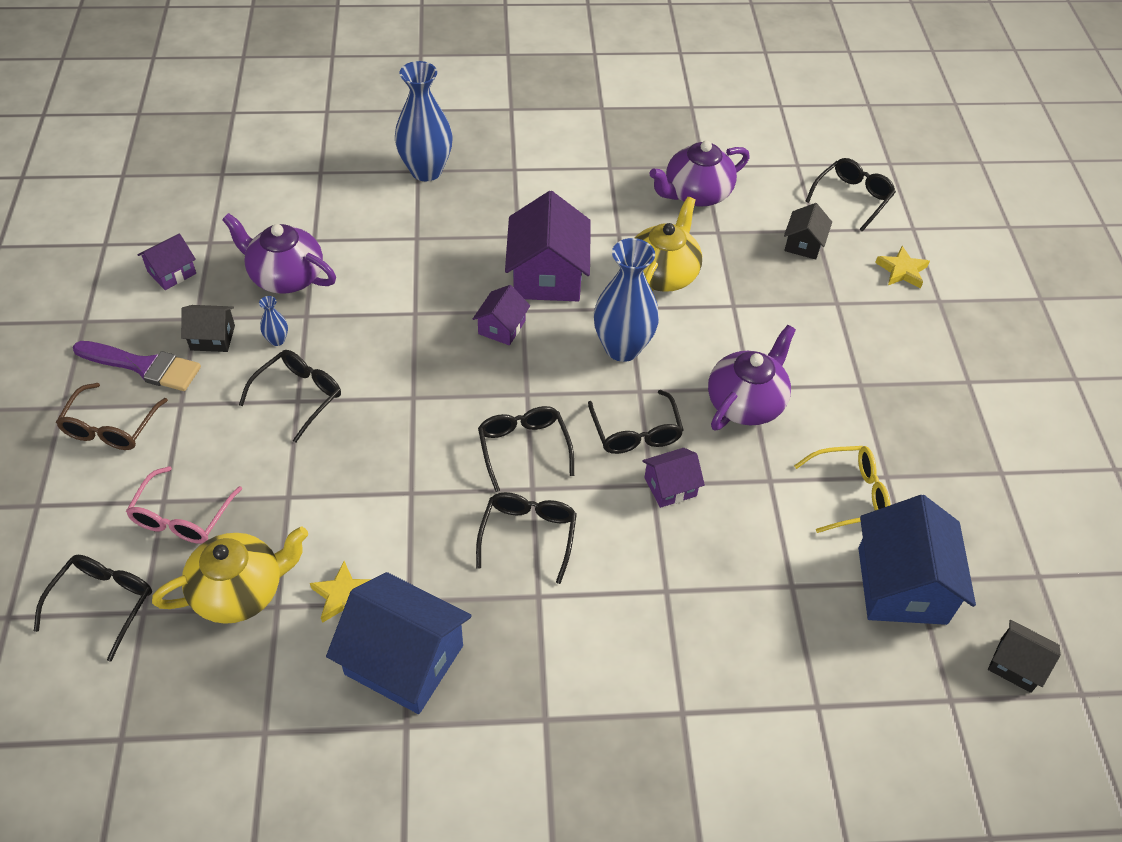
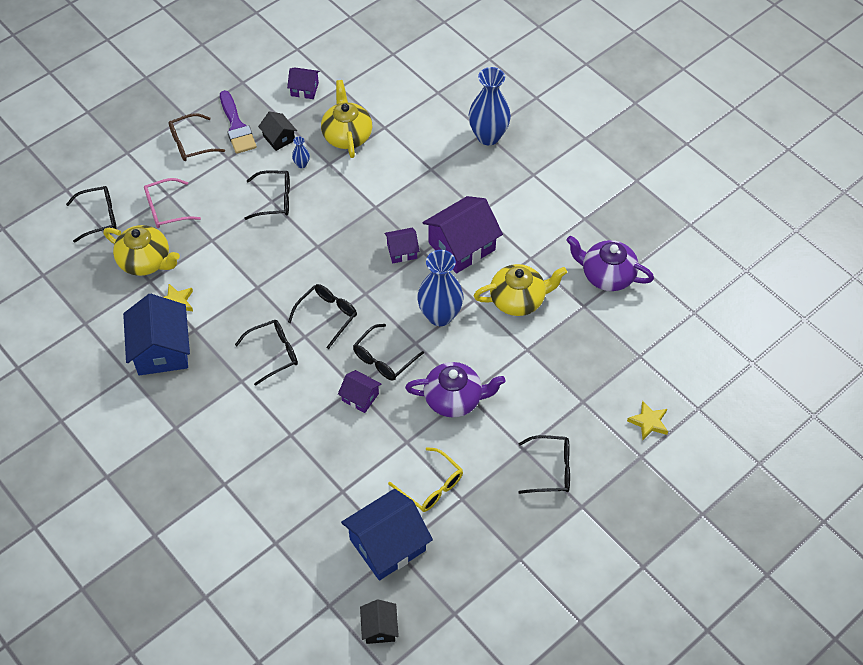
camera: 55 degrees right, 5 degrees up
purple teapot [222,213,336,294] -> yellow teapot [321,80,372,158]
black house [784,203,832,260] -> none
black glasses [805,158,896,232] -> black glasses moved to [518,435,570,494]

